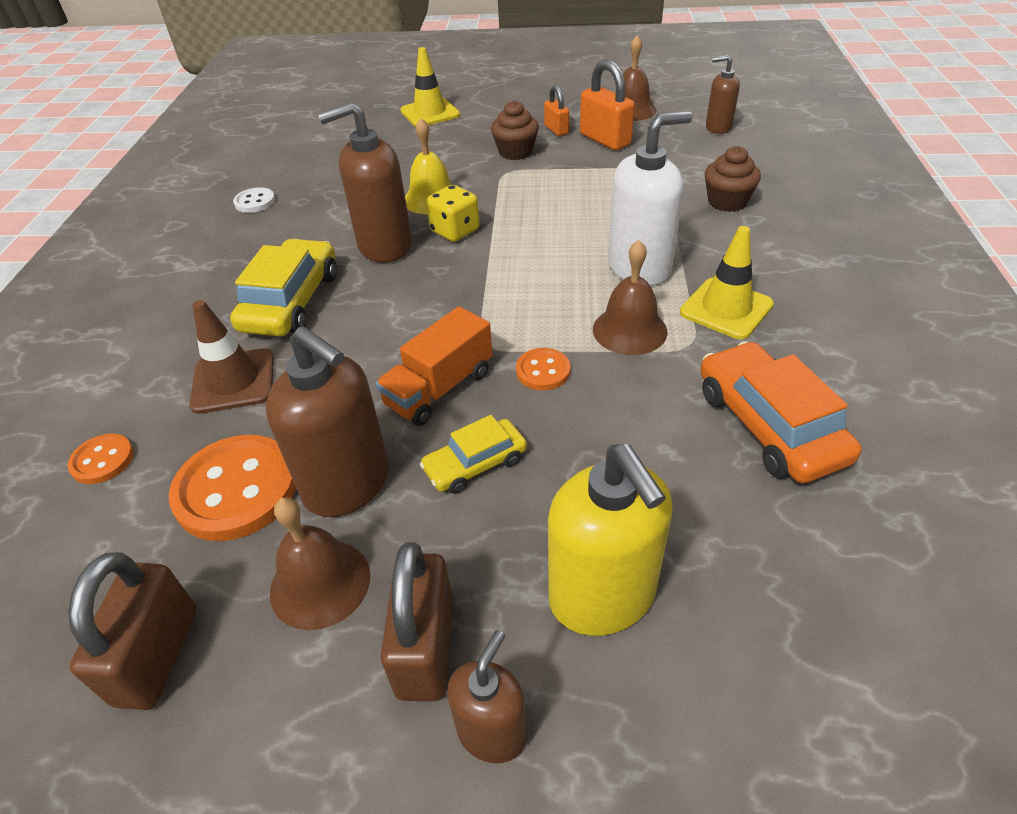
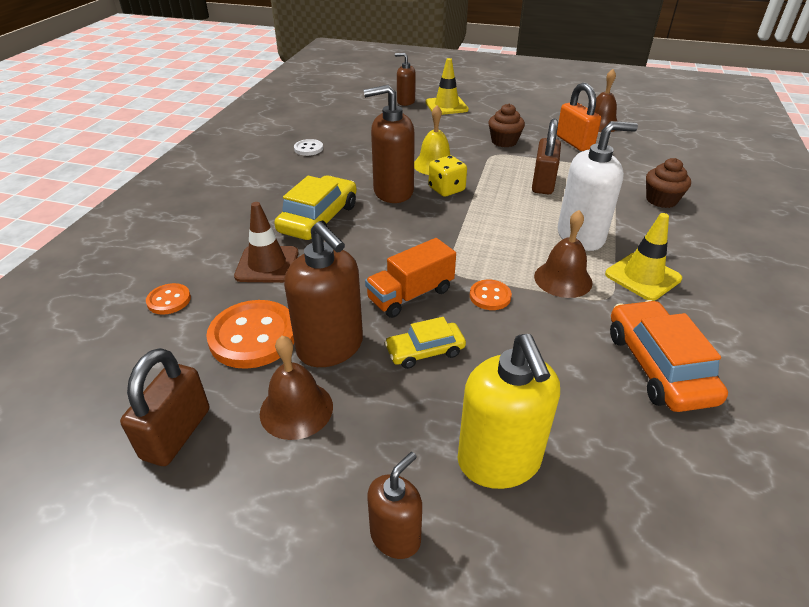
camera: 10 degrees right, 5 degrees down
brown padlock [380,542,453,701] -> brown padlock moved to [532,118,561,194]
orange padlock [544,86,569,136] -> none
brown soap dispenser [706,55,740,134] -> brown soap dispenser moved to [395,53,416,106]

